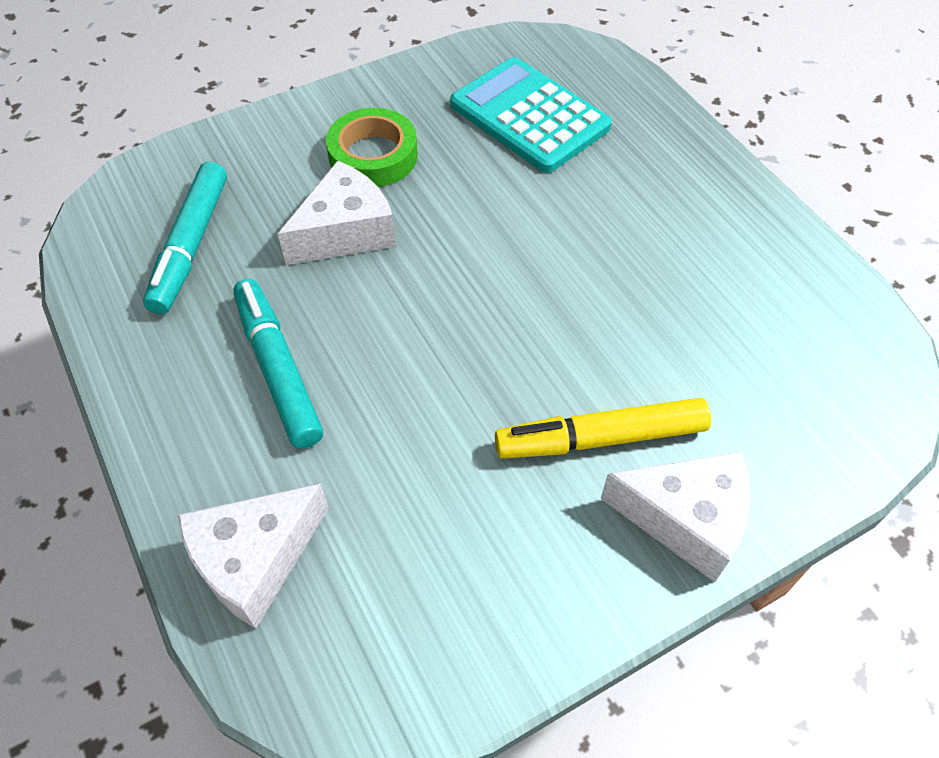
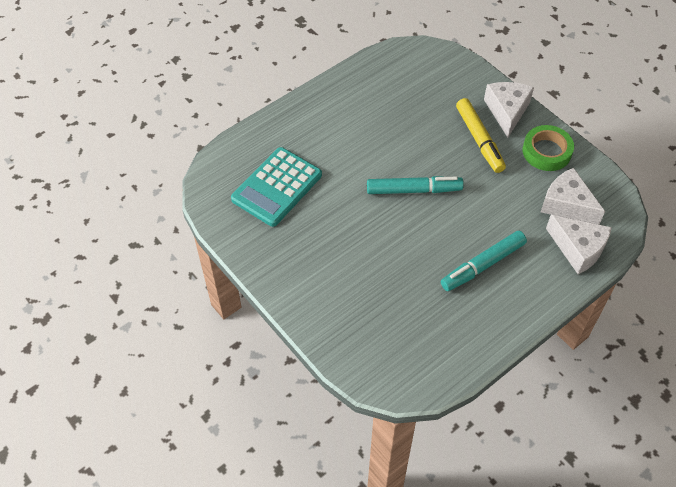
camera: 100 degrees left, 0 degrees up
turquoise marker [143,162,227,314] -> turquoise marker moved to [367,176,464,194]
white cheese [278,160,396,265] -> white cheese moved to [541,168,605,225]
green tape [326,108,418,187] -> green tape moved to [522,125,574,171]

